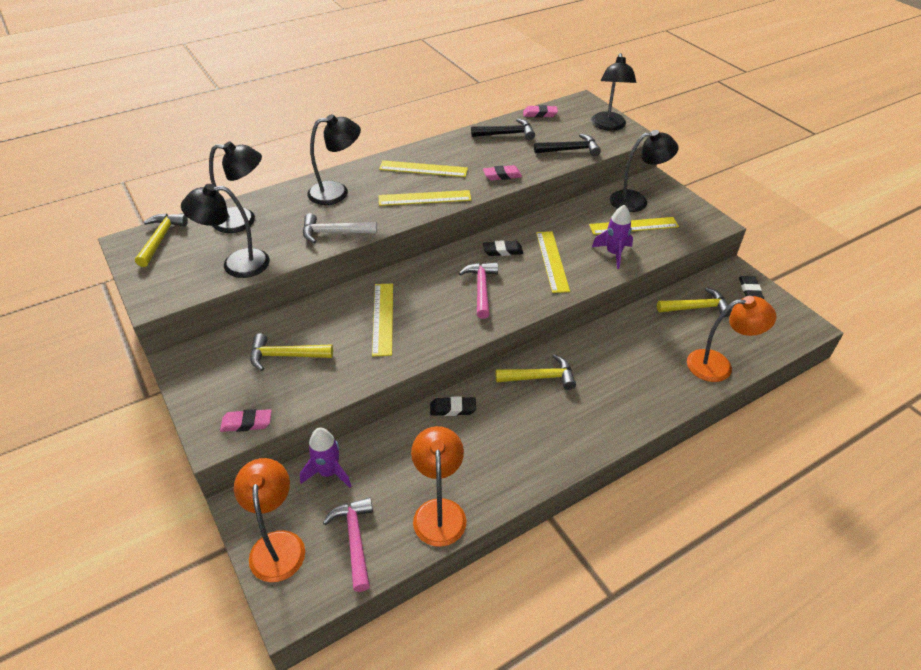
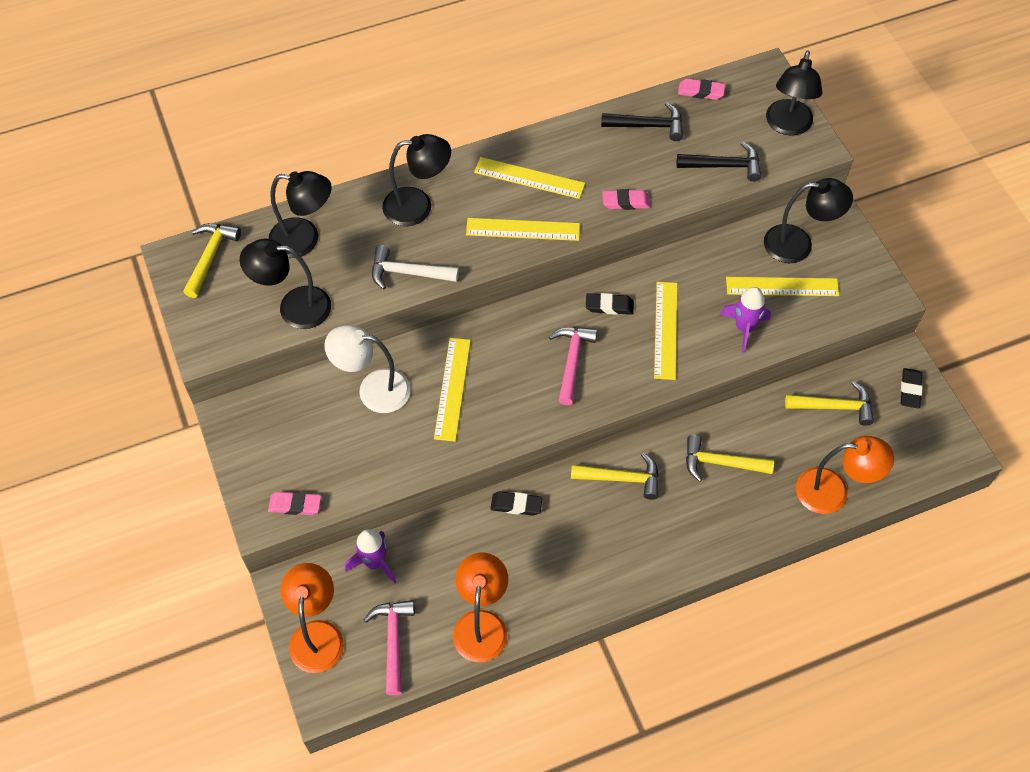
camera: 10 degrees right, 15 degrees up
yellow hammer [250,333,333,371] -> yellow hammer moved to [686,435,774,482]
none -> white lamp [324,325,411,413]

